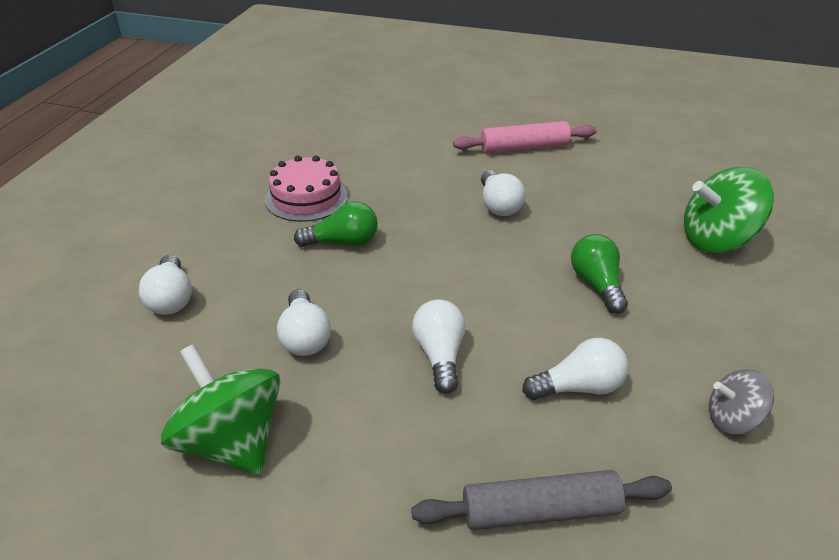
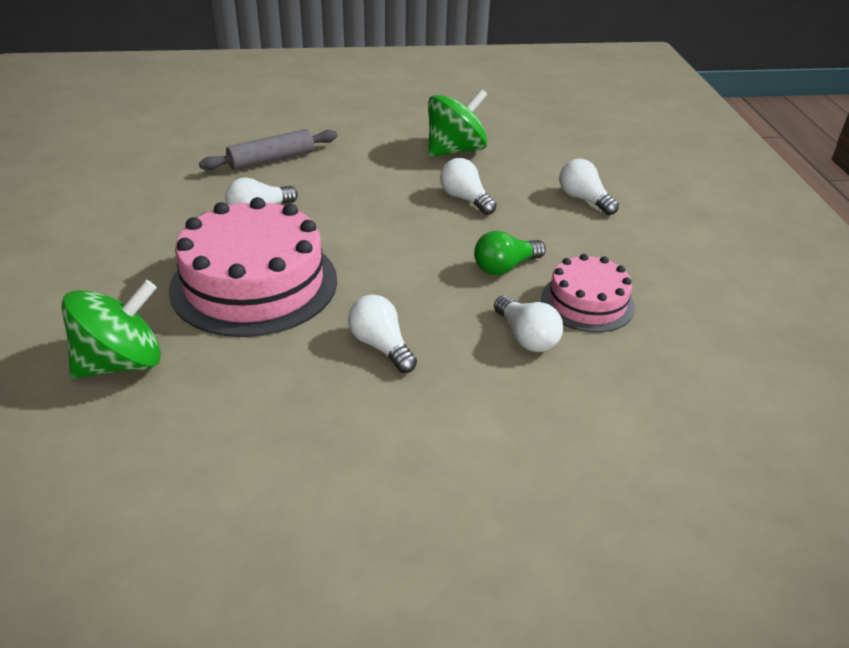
camera: 155 degrees right, 0 degrees up
green spinning top [161,344,280,475] -> green spinning top turned 60 degrees counterclockwise [428,89,487,157]
white light bulb [412,299,466,394] -> white light bulb moved to [494,295,563,352]
pink rolling pin [453,121,597,153] -> none
green light bulb [571,234,628,314] -> pink cake [169,197,337,337]
grey spinning top [709,369,774,434] -> none

